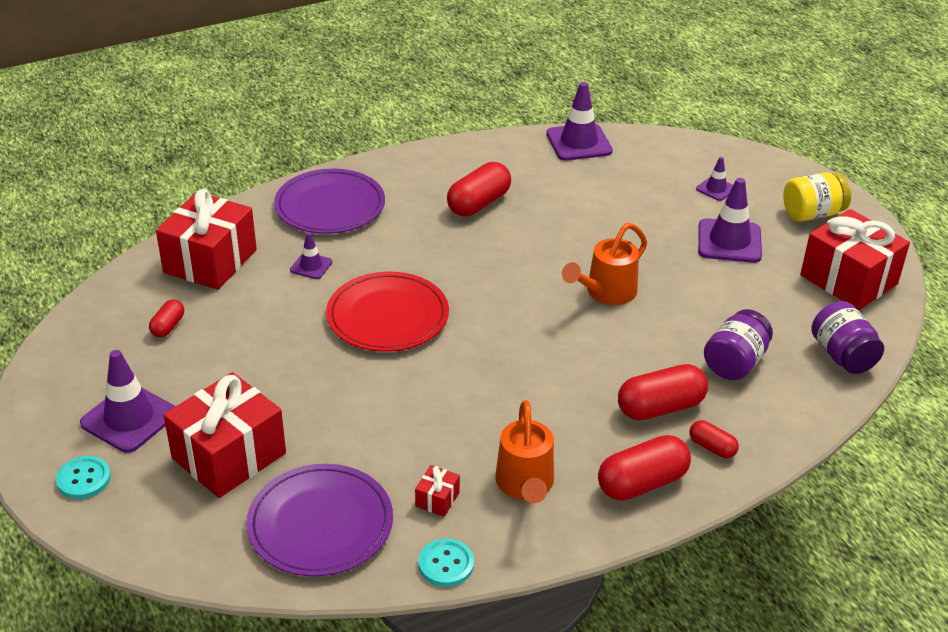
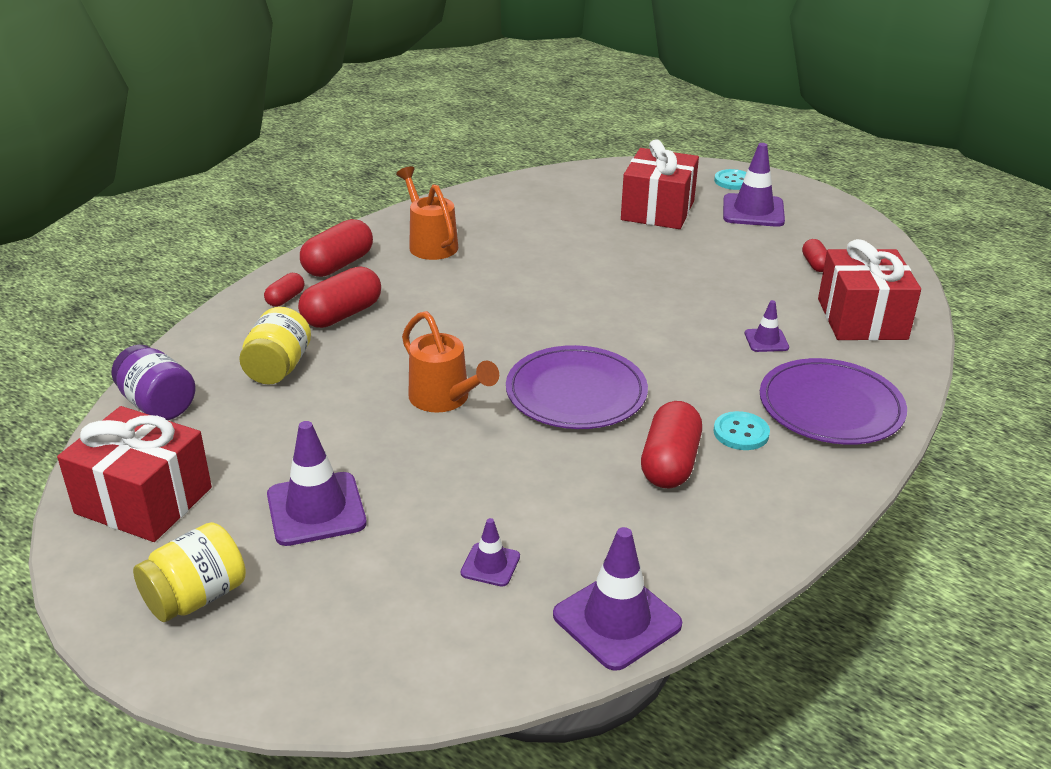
camera: 155 degrees right, 5 degrees down
purple plate [246,464,393,577] -> purple plate moved to [506,345,648,429]
red plate [326,272,449,352] -> none
red gift [415,465,460,517] -> none
turquoise button [418,539,474,587] -> turquoise button moved to [714,411,770,450]
orange watering can [562,223,647,305] -> orange watering can turned 120 degrees clockwise [402,311,499,413]
red capsule [689,420,739,458] -> red capsule turned 75 degrees counterclockwise [264,273,304,307]
purple traffic cone [696,157,733,201] -> purple traffic cone moved to [461,518,520,587]
purple jar [704,309,773,380] -> yellow jar [239,307,311,385]

